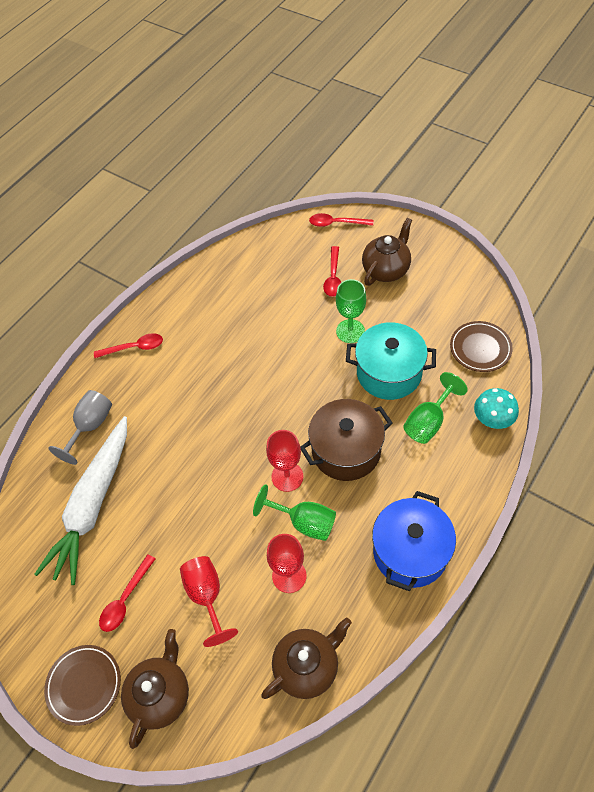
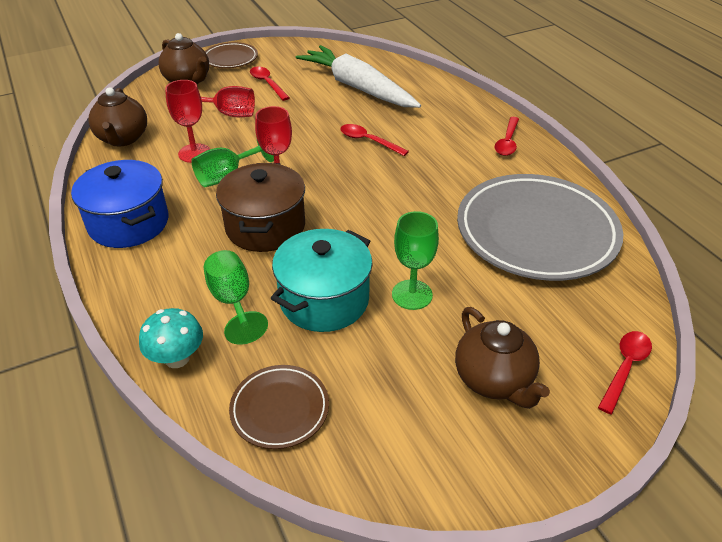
camera: 115 degrees right, 15 degrees down
grey goblet [48,390,112,465] -> none
red spoon [323,246,341,297] -> red spoon moved to [340,124,409,156]
none -> grey plate [457,174,623,281]

